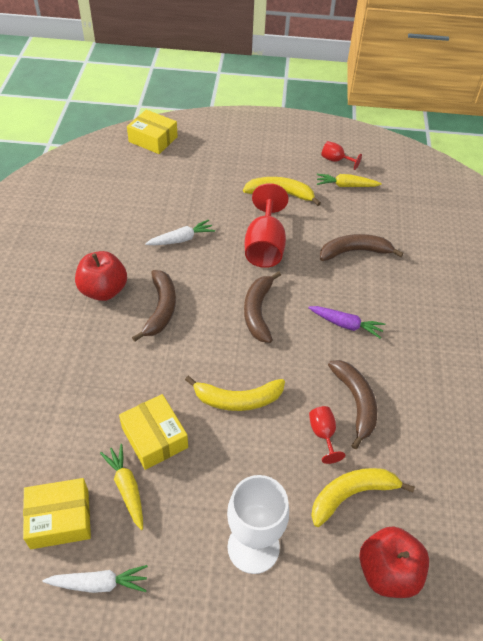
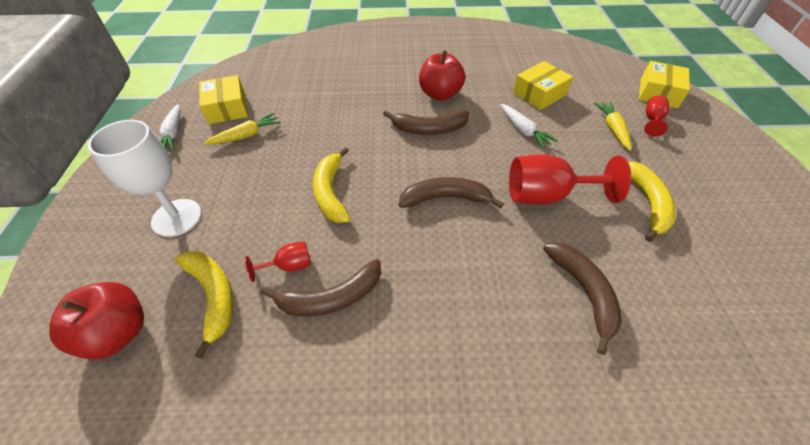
camera: 85 degrees right, 0 degrees up
yellow box [119,394,188,470] -> yellow box moved to [513,61,573,110]
purple carrot [308,306,385,339] -> none
yellow carrot [317,174,382,187] -> yellow carrot moved to [594,102,631,151]
red goblet [321,141,362,170] -> red goblet moved to [644,95,670,137]

